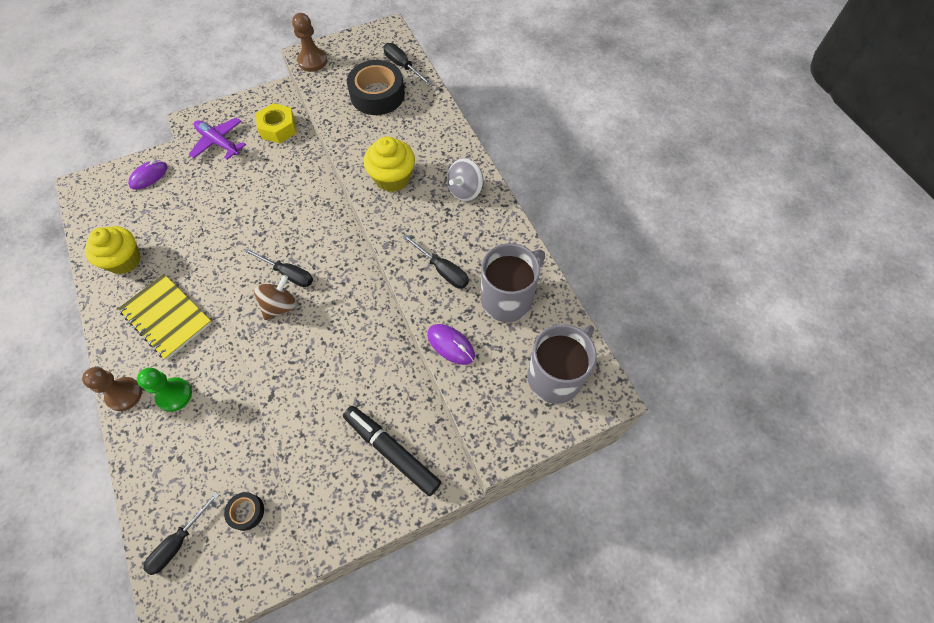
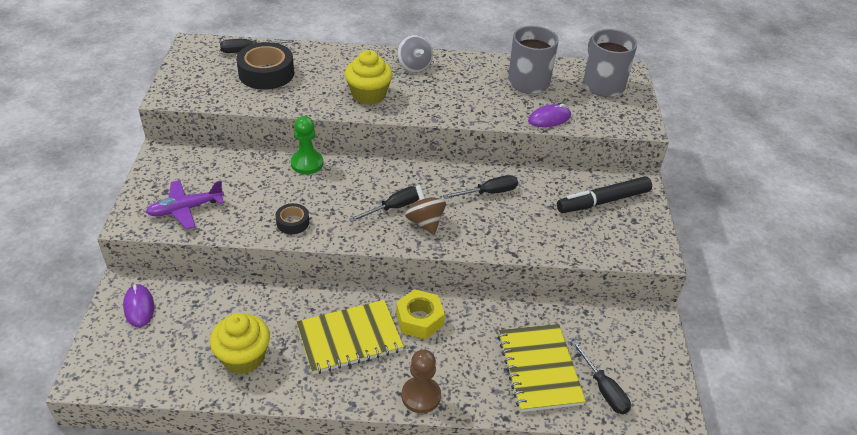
camera: 65 degrees left, 20 degrees down
green pawn [137,368,192,412] -> green pawn moved to [291,116,323,174]
black tape [224,492,264,531] -> black tape moved to [276,203,309,234]
yellow nut [256,103,296,143] -> yellow nut moved to [396,289,445,339]
brown pawn [292,13,327,72] -> none
black screwdriver [402,234,469,289] -> black screwdriver moved to [443,175,518,199]
none -> yellow notebook [498,324,586,412]

